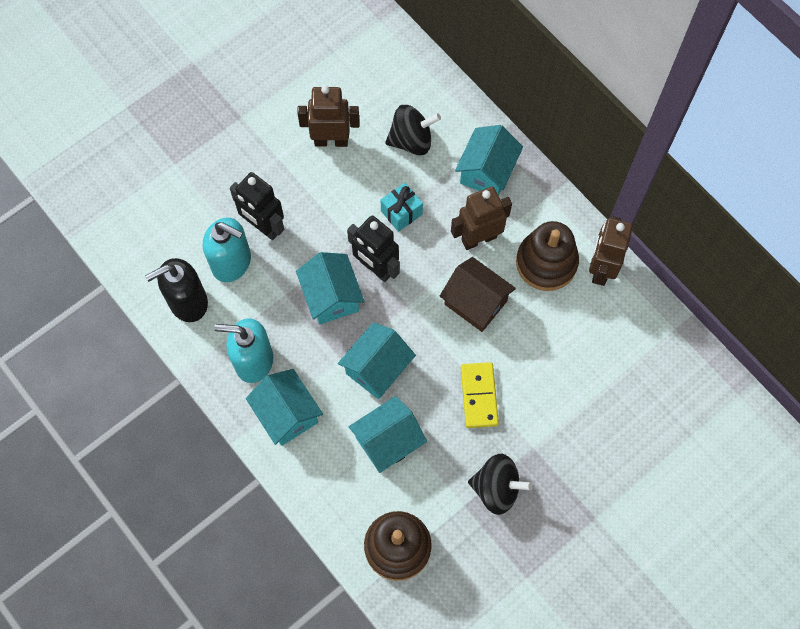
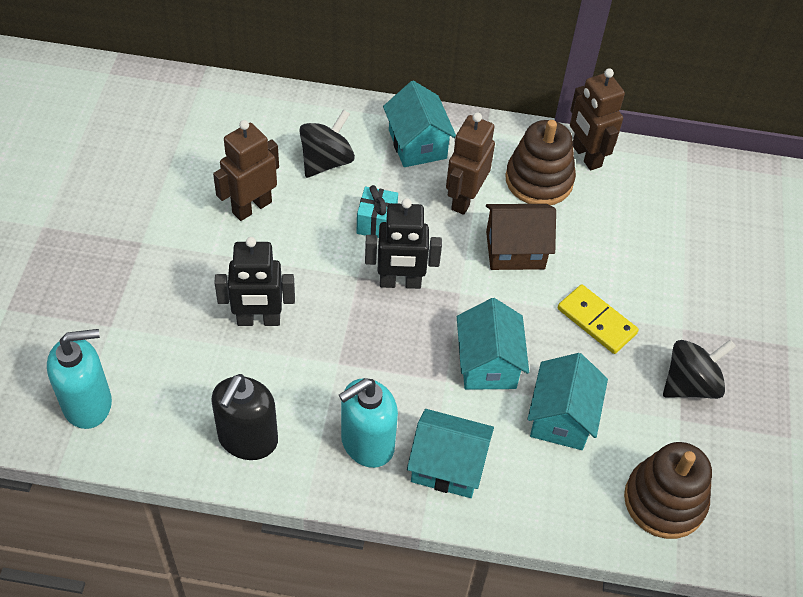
camera: 45 degrees left, 15 degrees down
turquoise soap dispenser [203,218,251,282] -> turquoise soap dispenser moved to [47,329,112,429]
turquoise house [296,252,365,324] -> none

